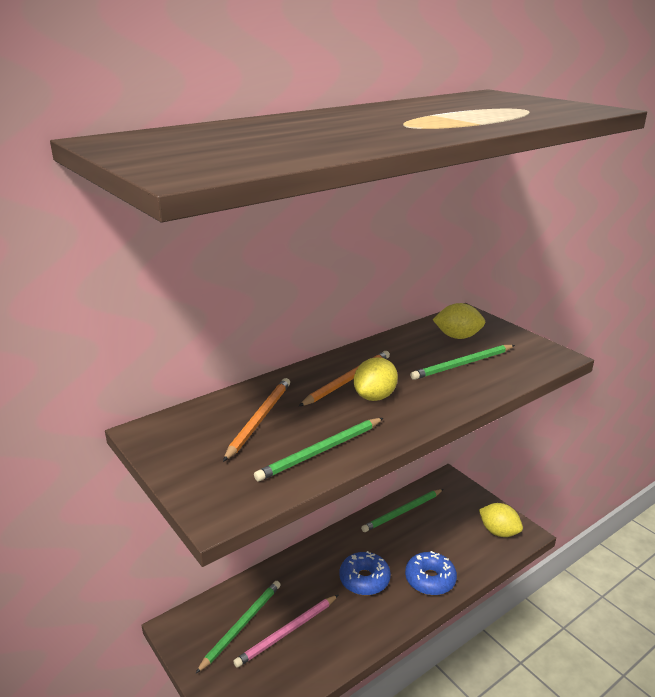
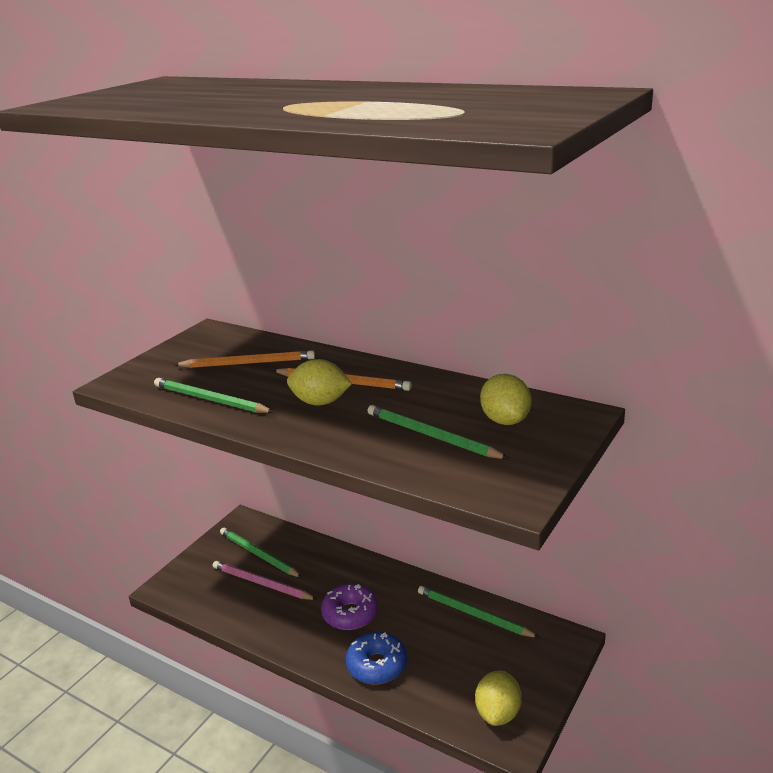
camera: 70 degrees right, 0 degrees up
green pencil [195,581,281,674] -> green pencil turned 150 degrees counterclockwise [220,528,302,578]
blue donut [340,551,391,595] -> purple donut [321,584,378,630]

